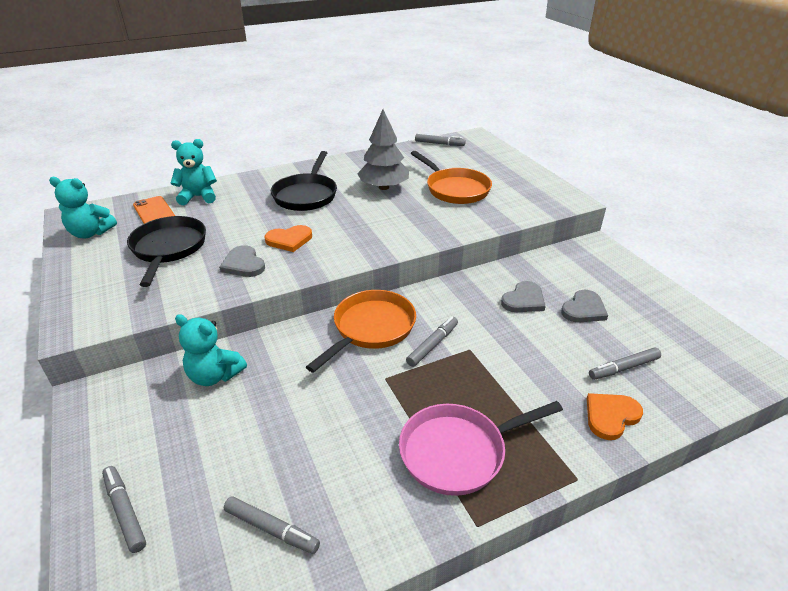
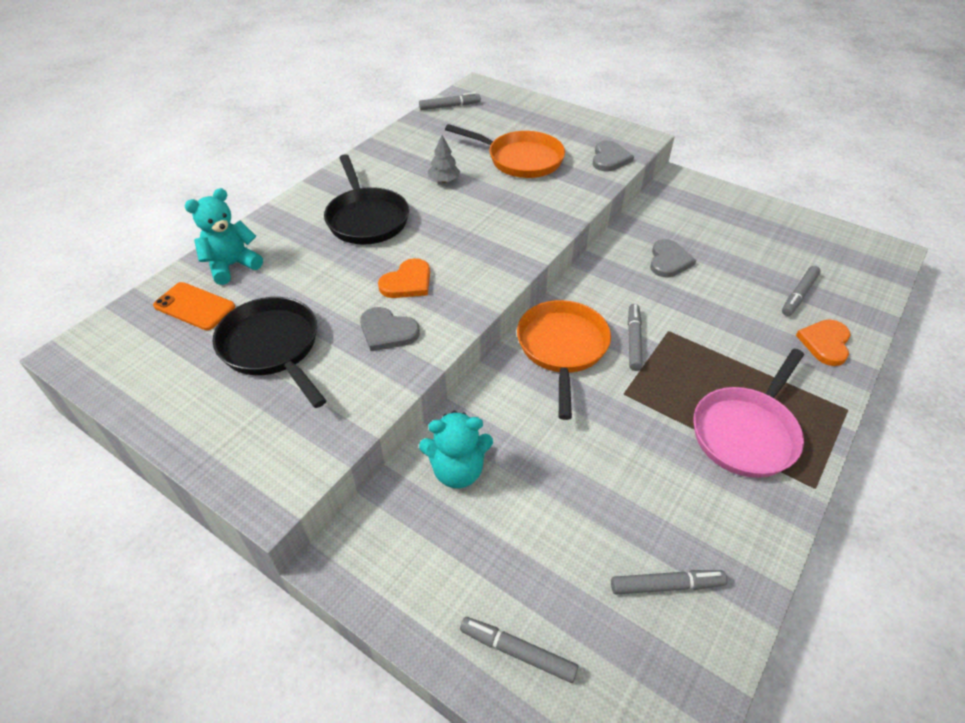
camera: 30 degrees left, 10 degrees up
turquoise teddy bear [49,177,117,238] -> none
grey tree [357,109,409,190] -> grey tree [428,135,461,183], size x0.52
grey heart [561,290,608,323] -> grey heart moved to [593,141,634,171]

